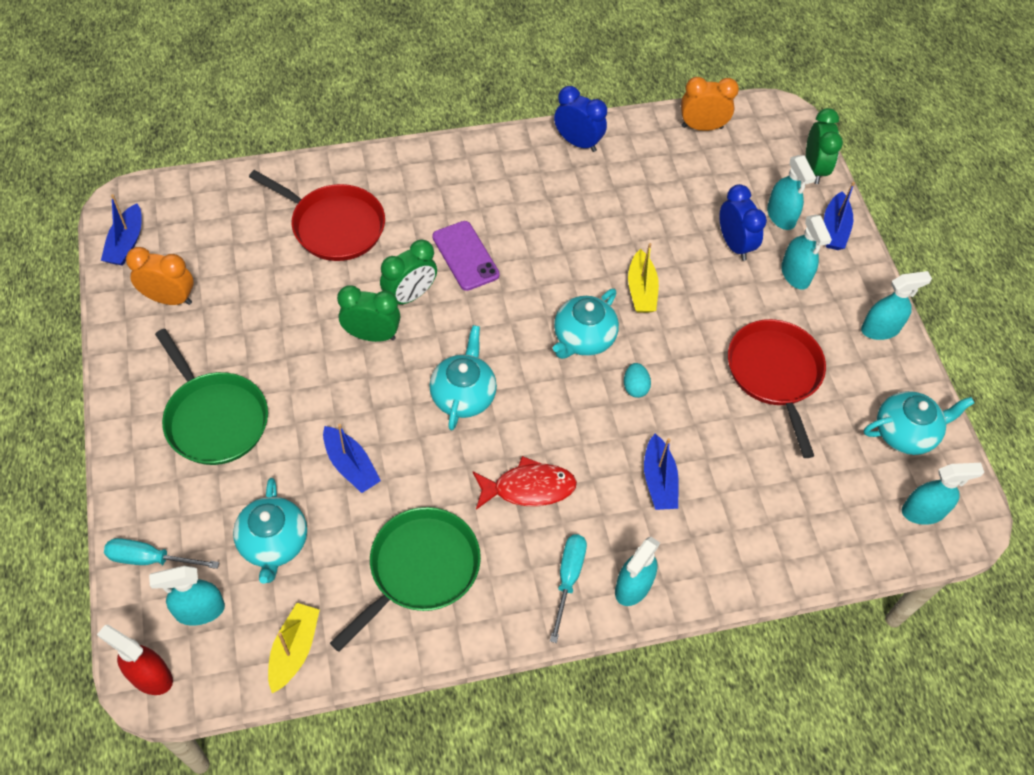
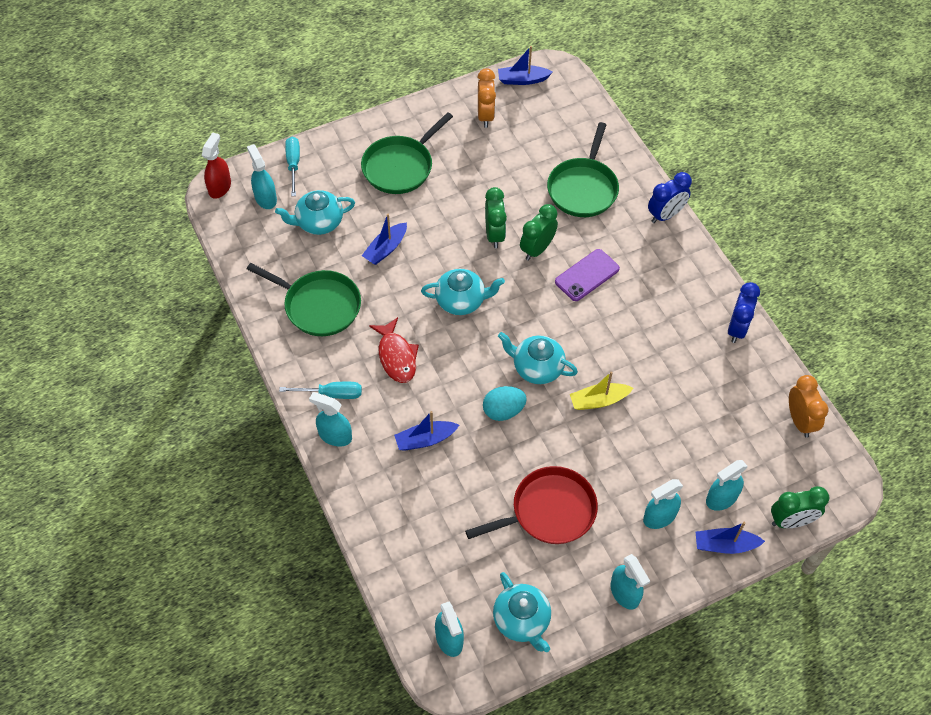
camera: 80 degrees right, 0 degrees up
red pan [249,170,385,261] -> green pan [547,122,619,217]
yellow boat [268,603,320,694] -> none
green clock [380,239,437,304] -> green clock turned 90 degrees clockwise [520,204,558,261]
turquoise egg [624,363,651,398] -> turquoise egg [483,386,527,421], size x1.54
blue clock [719,184,767,261] -> blue clock moved to [648,172,692,223]

